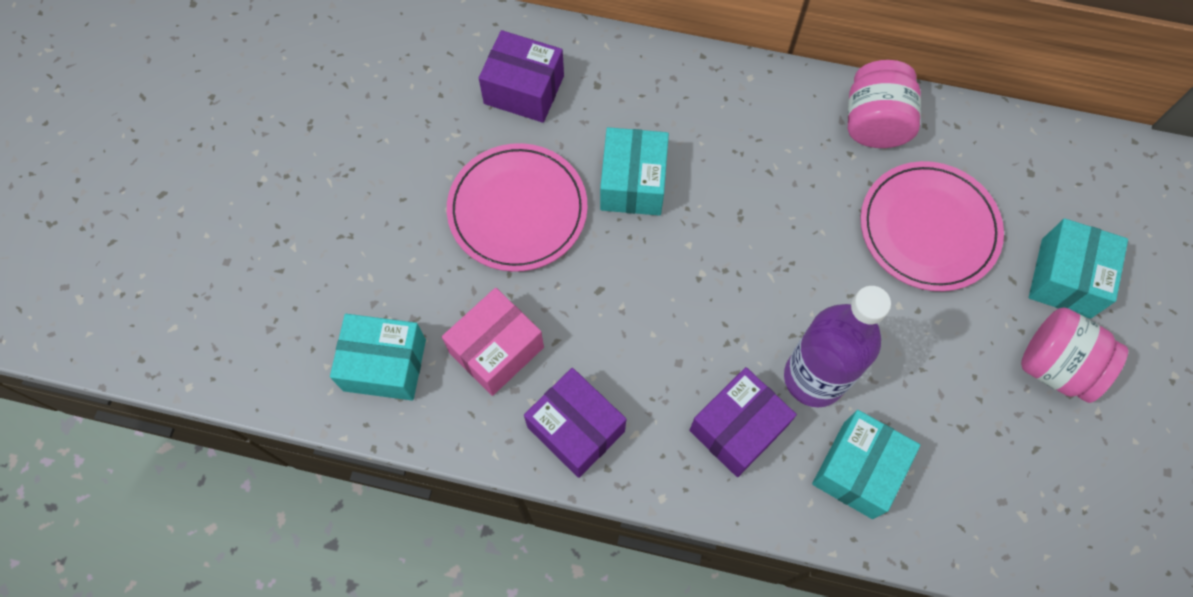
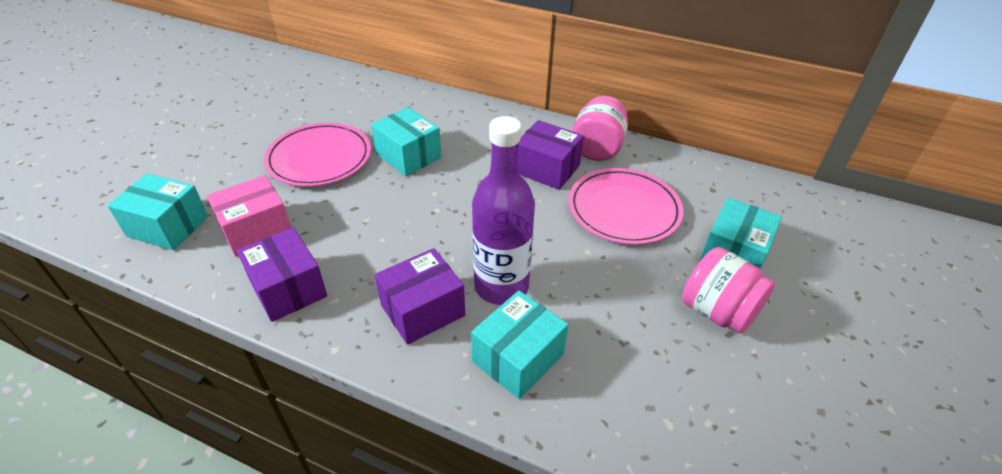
camera: 10 degrees right, 25 degrees down
purple box [479,30,564,123] -> purple box moved to [518,120,584,190]
turquoise box [600,127,669,216] -> turquoise box turned 60 degrees counterclockwise [371,107,442,176]

